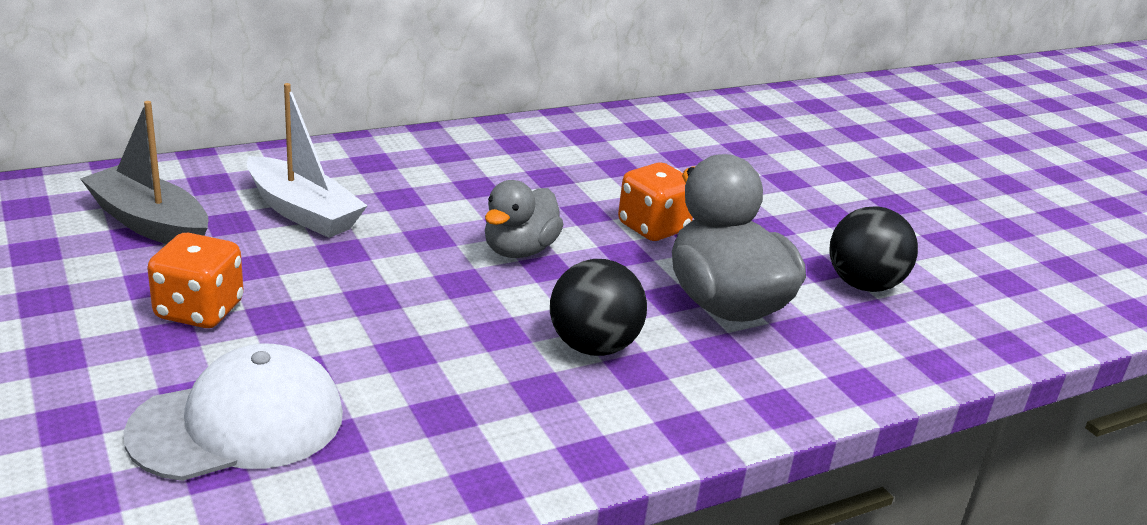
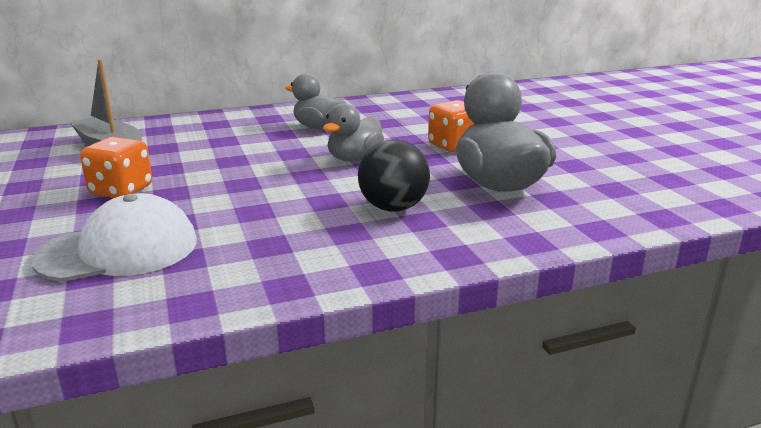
camera: 10 degrees right, 5 degrees down
white boat [247,83,367,238] -> none
black ball [829,206,918,292] -> none
none -> grey duck [285,73,346,130]

